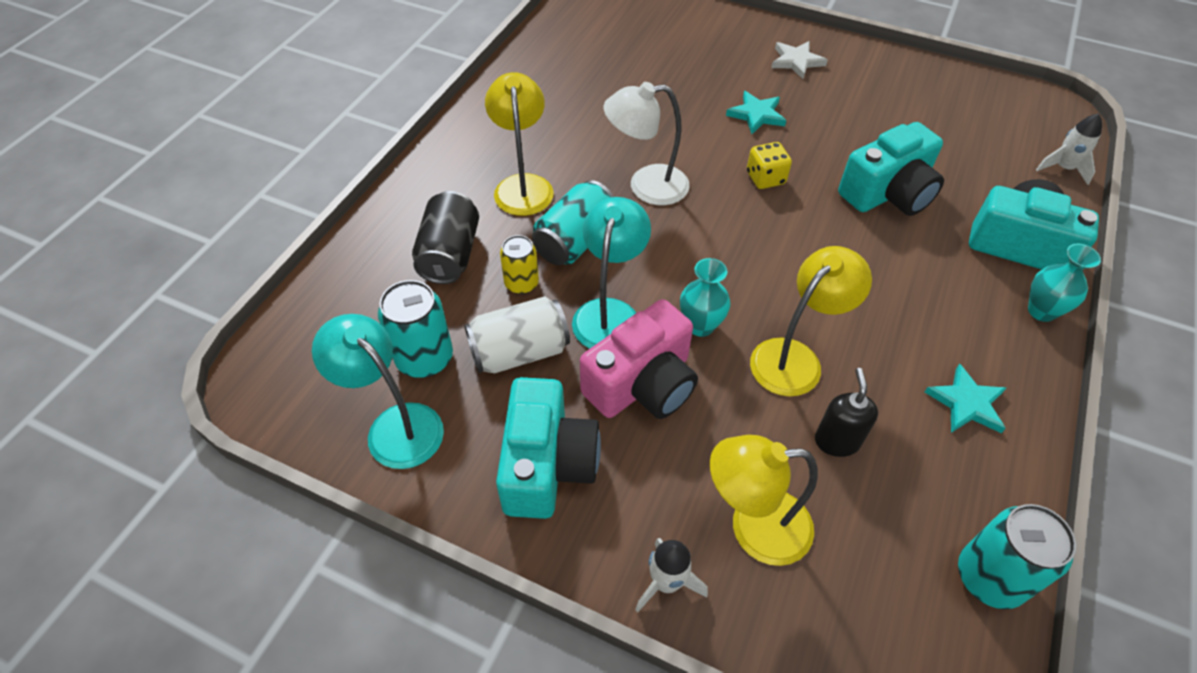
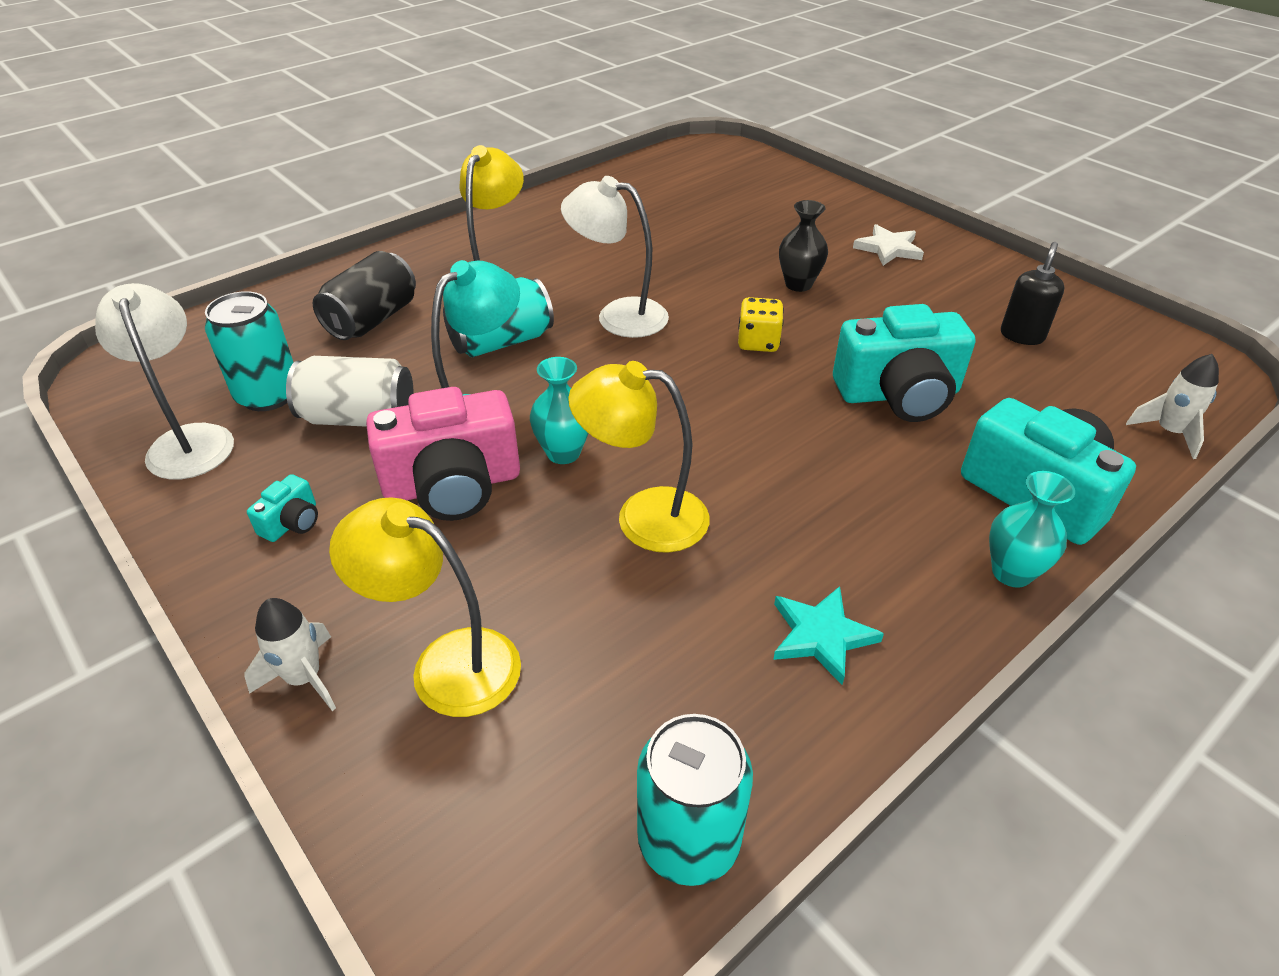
camera: 25 degrees right, 10 degrees down
turquoise lamp [312,314,444,469] -> white lamp [95,283,234,480]
turquoise camera [496,377,601,519] -> turquoise camera [247,474,318,542], size x0.43
yellow can [500,235,539,294] -> none
turquoise star [726,91,786,134] -> black vase [779,200,828,292]
yellow lamp [750,246,872,397] -> yellow lamp turned 150 degrees counterclockwise [568,361,709,553]
black soap dispenser [815,368,878,457] -> black soap dispenser moved to [1001,242,1064,345]

